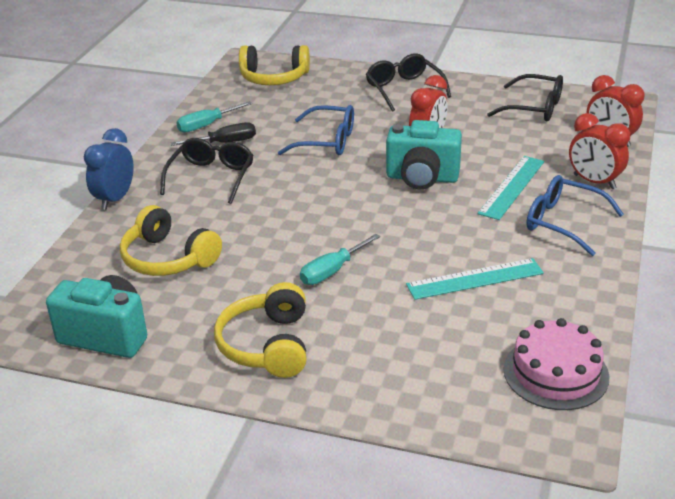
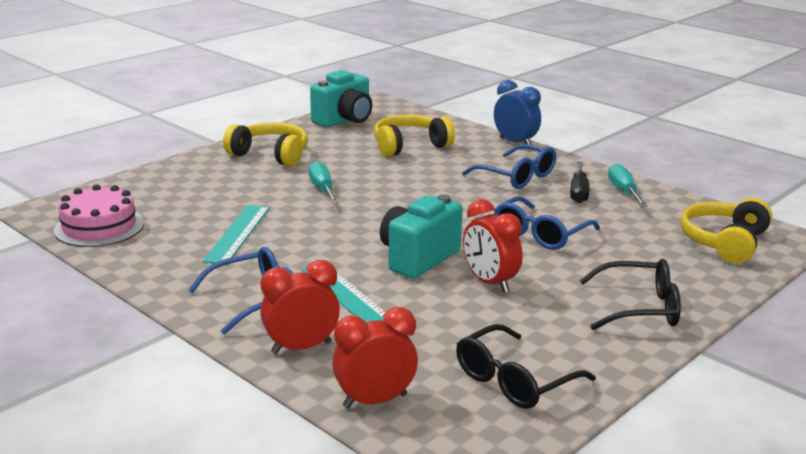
camera: 115 degrees right, 10 degrees down
black glasses [160,138,253,204] -> blue glasses [462,144,556,189]

